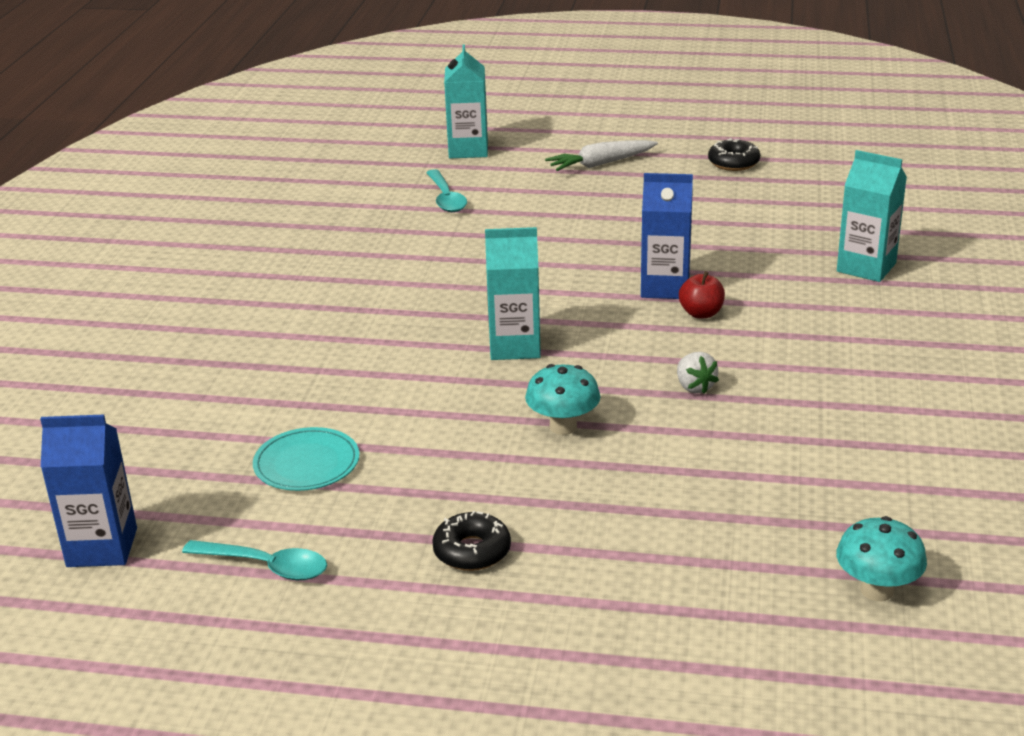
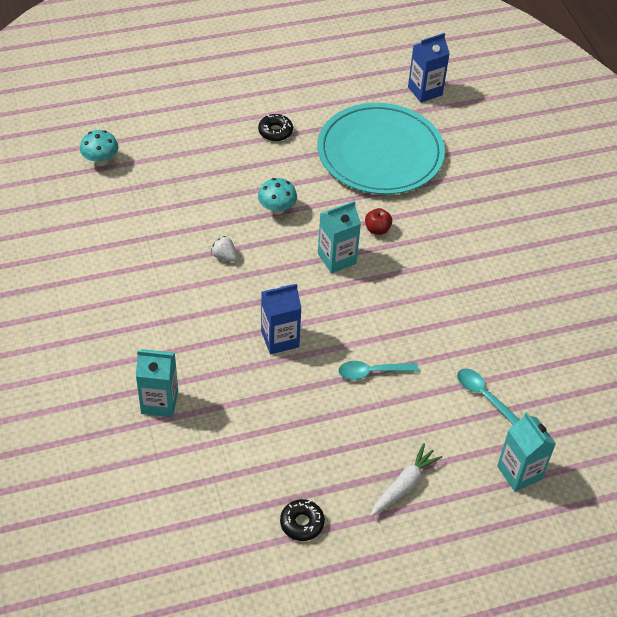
camera: 150 degrees right, 20 degrees up
turquoise spoon [182,540,327,580] -> turquoise spoon moved to [338,361,419,380]
turquoise plate [253,427,360,491] -> turquoise plate [318,103,445,195], size x2.44
red apple [679,271,725,319] -> red apple moved to [365,208,392,235]

